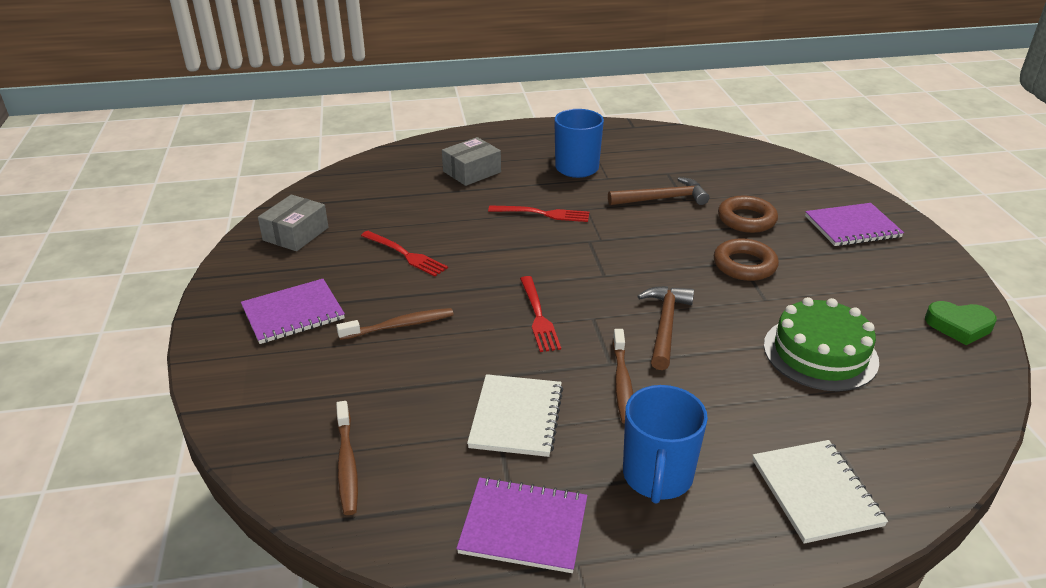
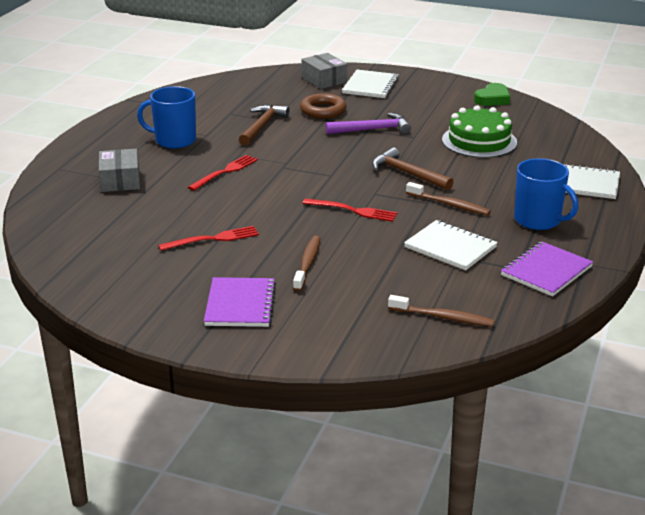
camera: 60 degrees left, 5 degrees down
grey box [258,195,328,251] -> grey box moved to [301,53,347,89]
brown ring [714,238,779,281] -> purple hammer [326,113,411,134]
purple notebook [805,203,904,246] -> white notebook [342,70,399,98]

